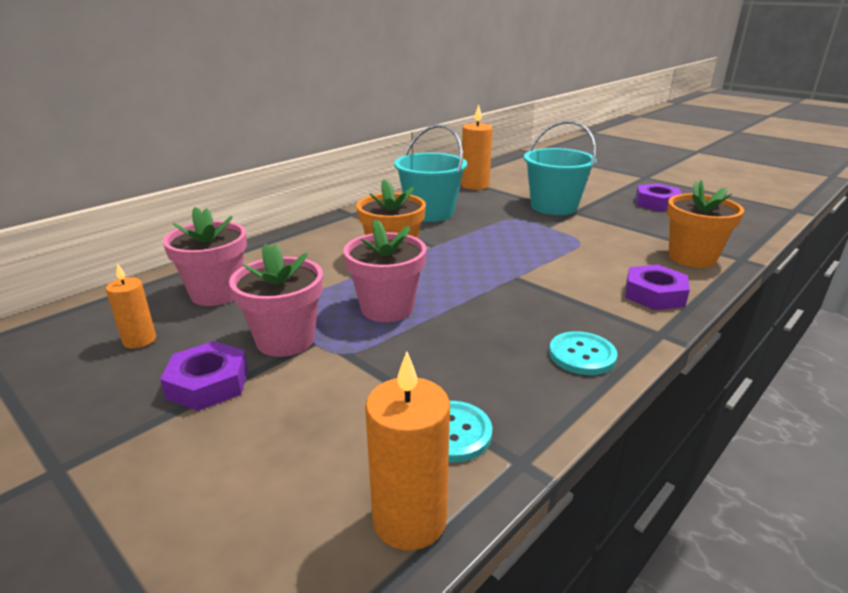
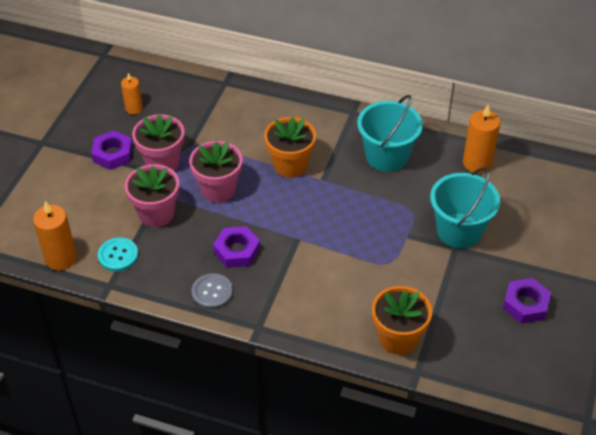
camera: 65 degrees right, 20 degrees up
pink flower pot [163,207,247,306] -> pink flower pot moved to [125,164,179,227]
turquoise button [549,331,617,375] -> grey button [192,273,233,309]
purple nut [625,265,690,310] -> purple nut moved to [213,226,260,268]

